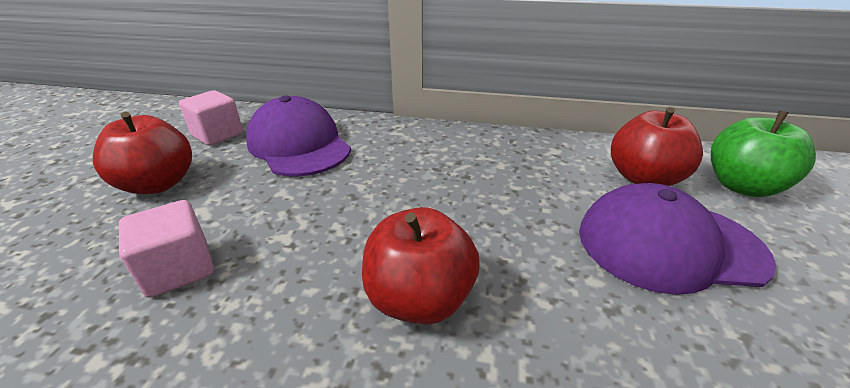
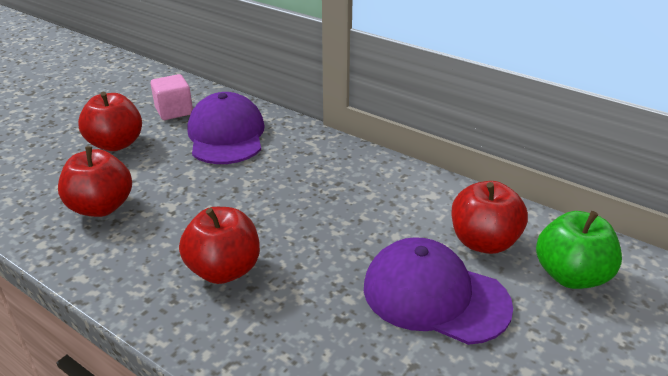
camera: 25 degrees right, 0 degrees up
pink cube [119,200,214,298] -> red apple [58,146,132,217]

